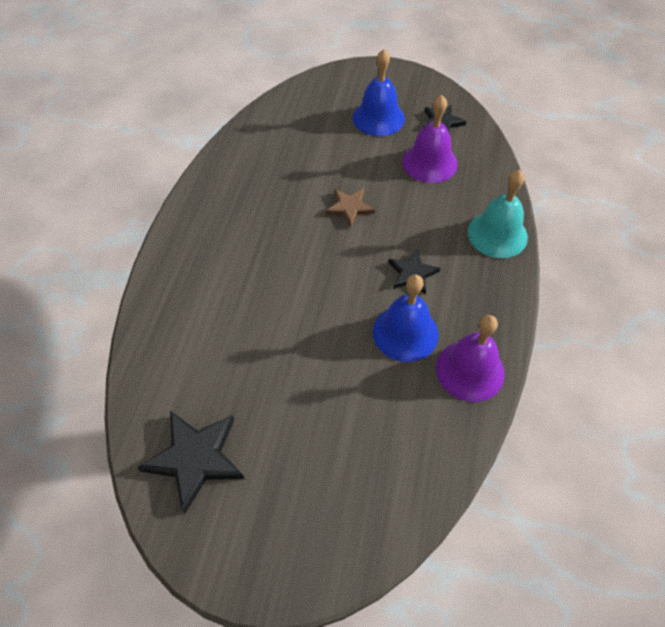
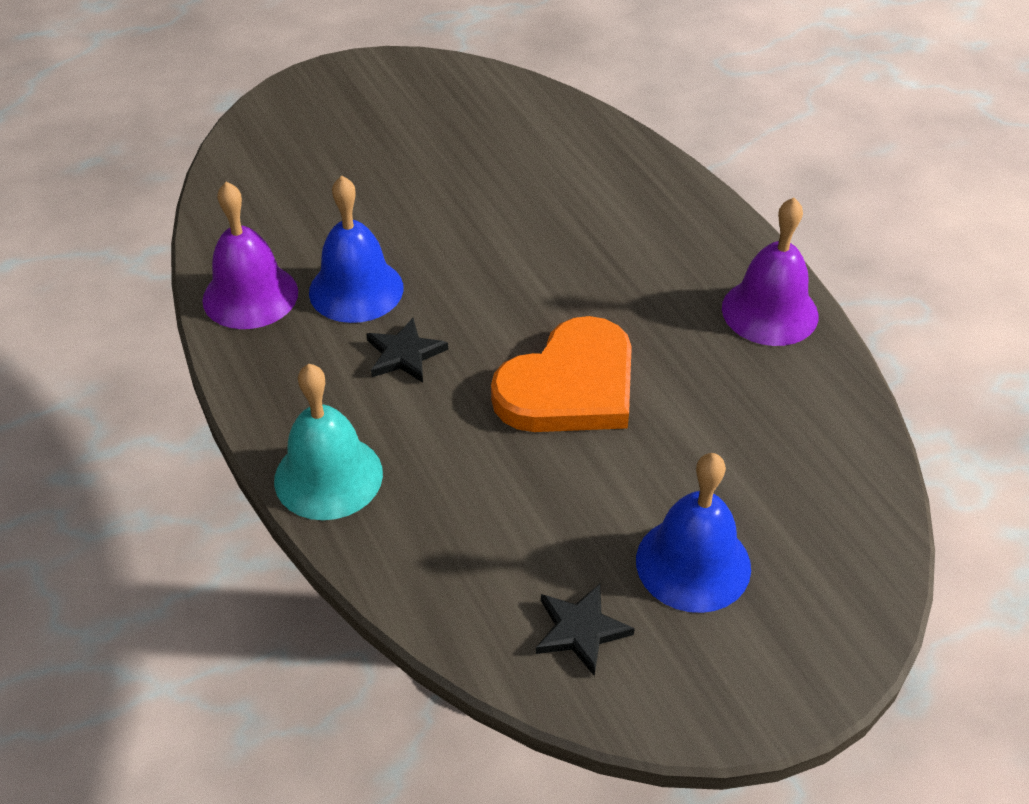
camera: 140 degrees right, 10 degrees down
black star [137,411,244,513] -> none
brown star [326,188,375,227] -> orange heart [491,316,632,432]
purple bell [402,95,458,183] -> purple bell moved to [722,197,819,346]

